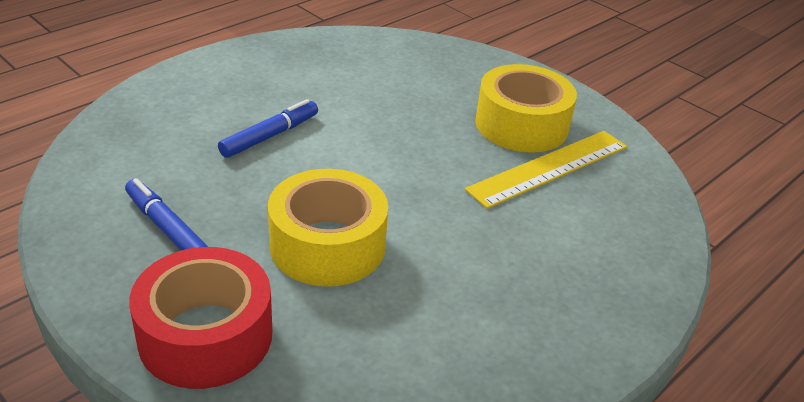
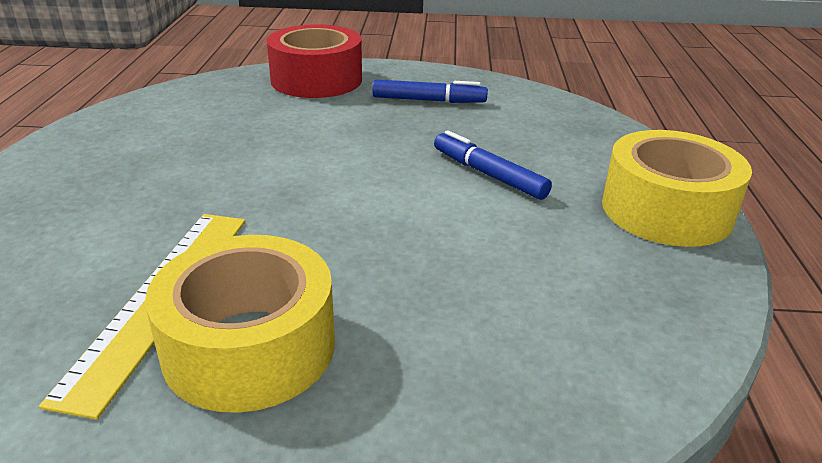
camera: 140 degrees right, 5 degrees down
blue marker [218,99,318,158] -> blue marker turned 135 degrees clockwise [434,130,552,200]
yellow tape [268,169,388,287] -> yellow tape moved to [602,130,752,247]

